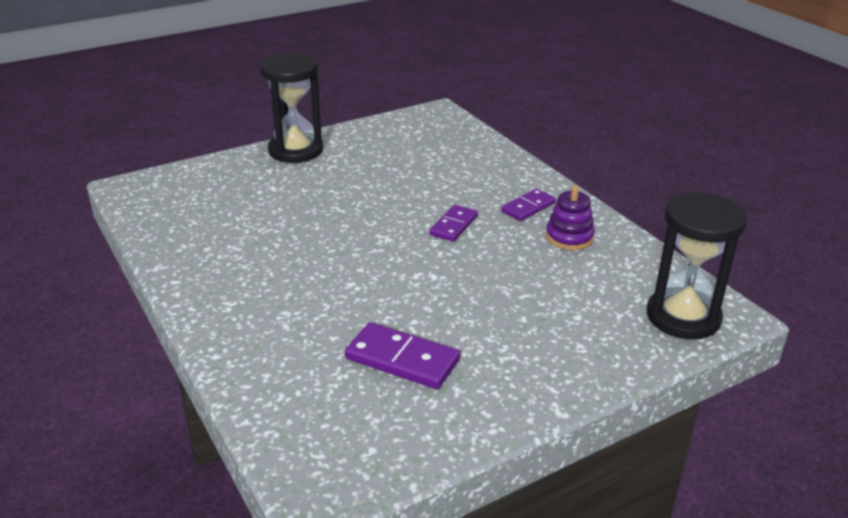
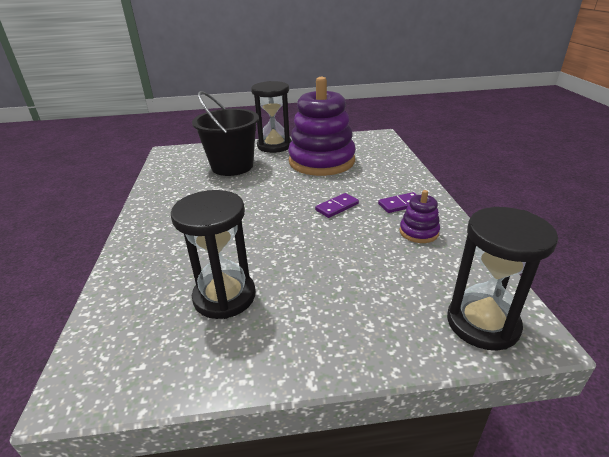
camera: 25 degrees right, 0 degrees up
purple domino [345,322,460,389] -> black hourglass [171,190,256,319]
none -> black bucket [192,91,259,176]
none -> purple stacking toy [288,77,356,176]

